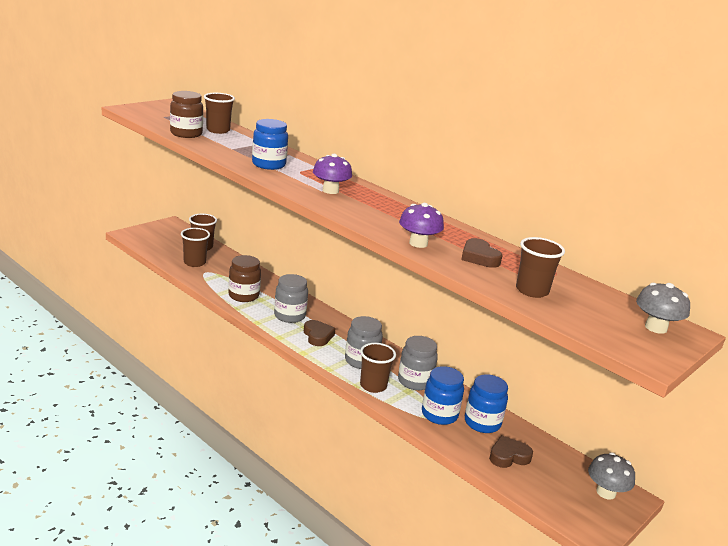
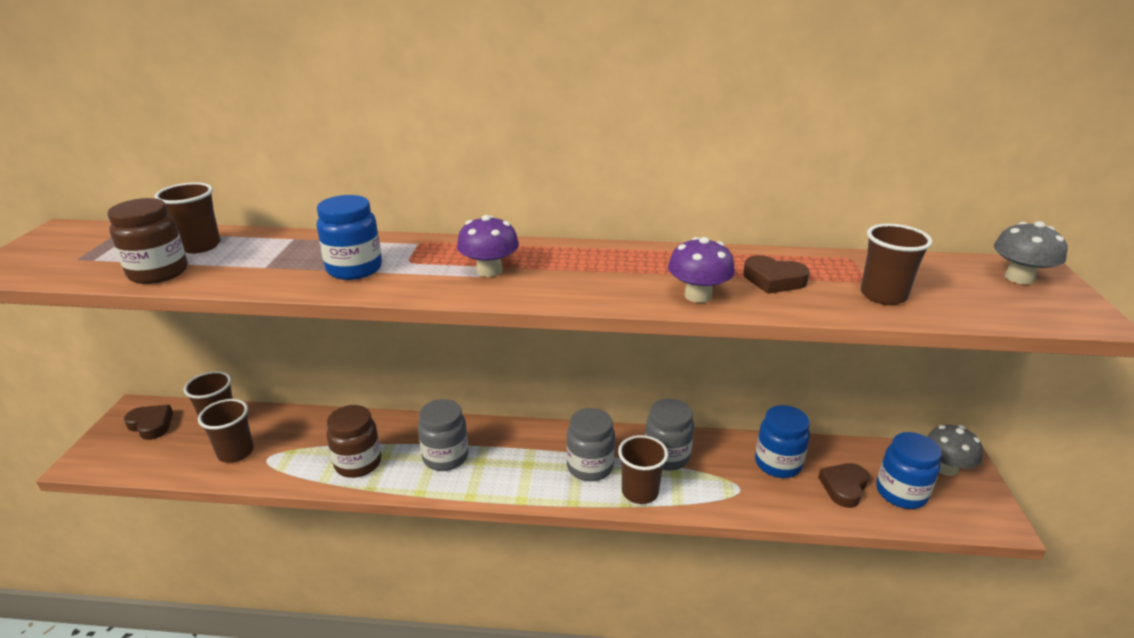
camera: 35 degrees left, 5 degrees up
brown heart [304,320,336,346] -> brown heart moved to [124,405,173,440]
blue jar [422,366,464,425] -> blue jar moved to [876,432,941,509]

